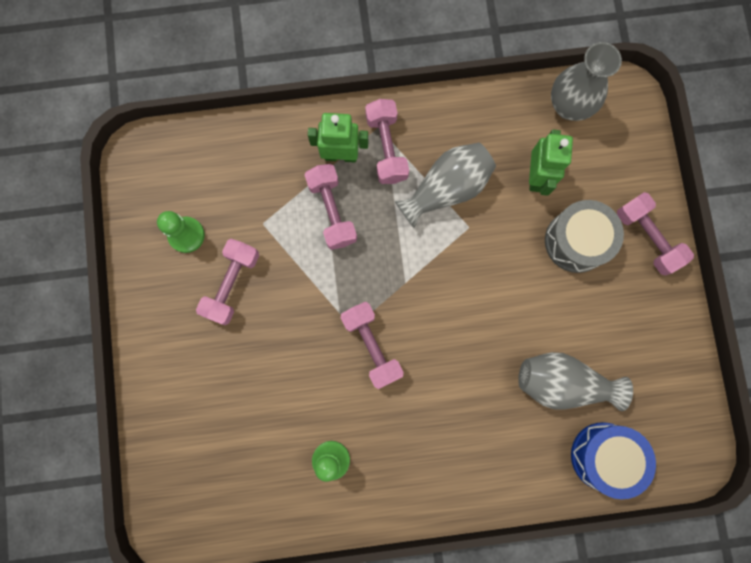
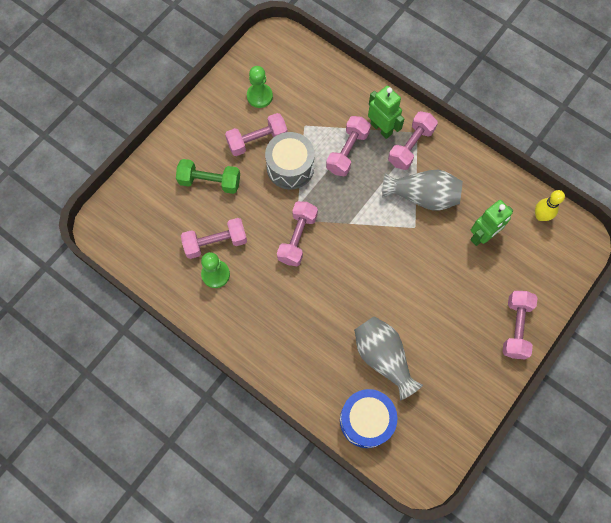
camera: 45 degrees right, 10 degrees down
grey drum [545,200,624,273] -> grey drum moved to [265,132,315,190]
grey vase [551,42,622,121] -> yellow bowling pin [535,190,565,221]
none -> green dumbbell [176,159,240,194]
none -> pink dumbbell [181,218,247,259]

